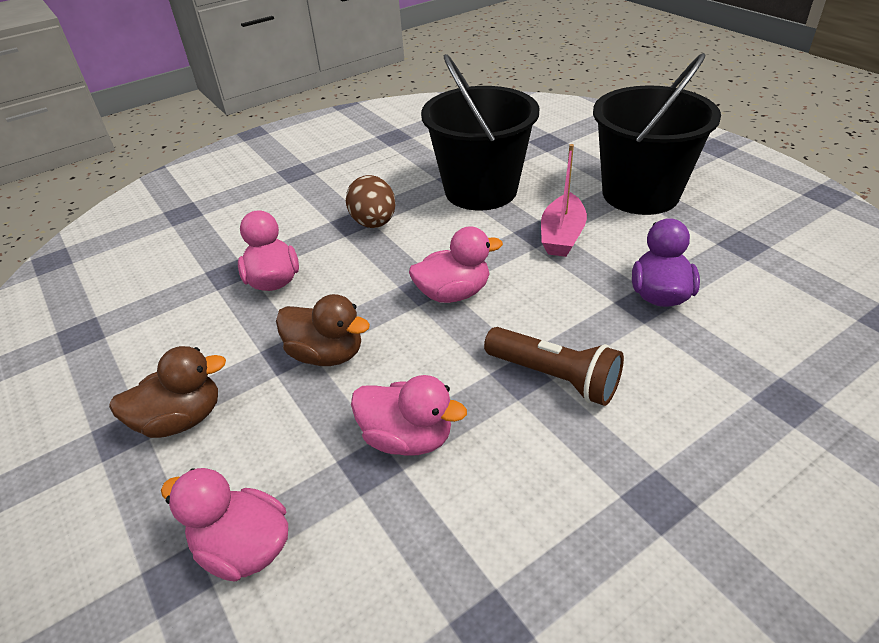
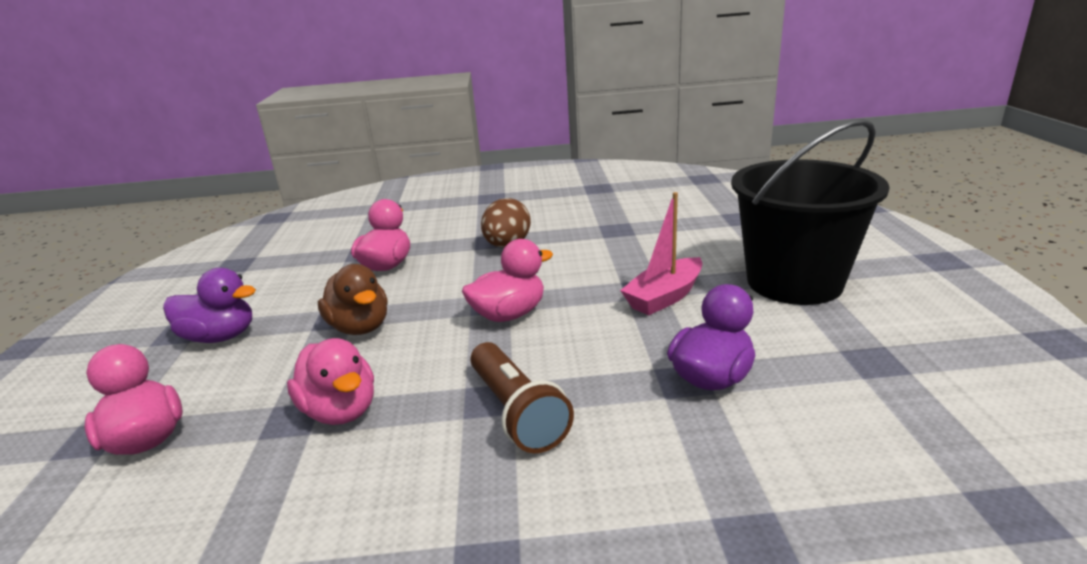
camera: 30 degrees right, 15 degrees down
brown duck [109,346,226,438] -> purple duck [163,268,256,343]
pink duck [409,226,503,303] -> pink duck turned 45 degrees counterclockwise [462,239,553,322]
black bucket [421,54,539,211] -> none

